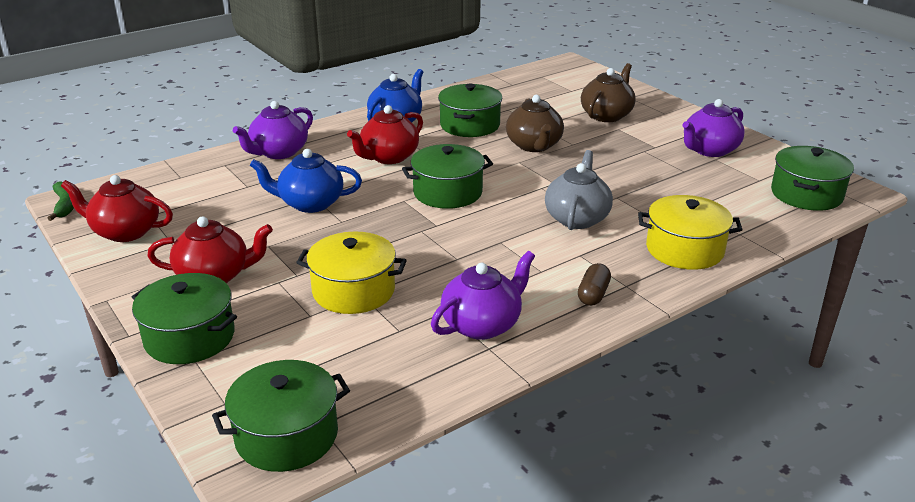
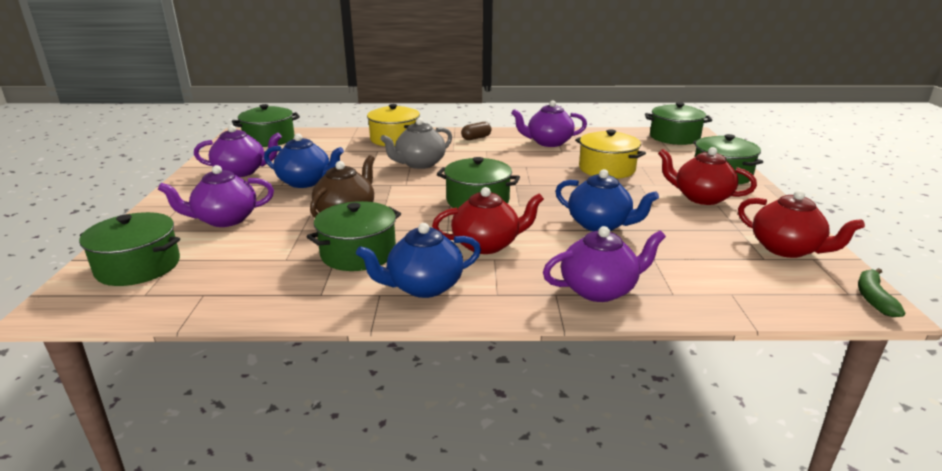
camera: 145 degrees left, 5 degrees down
brown teapot [581,63,636,122] -> purple teapot [158,165,274,227]
none -> green pot [79,212,180,286]
none -> blue teapot [264,133,344,188]

